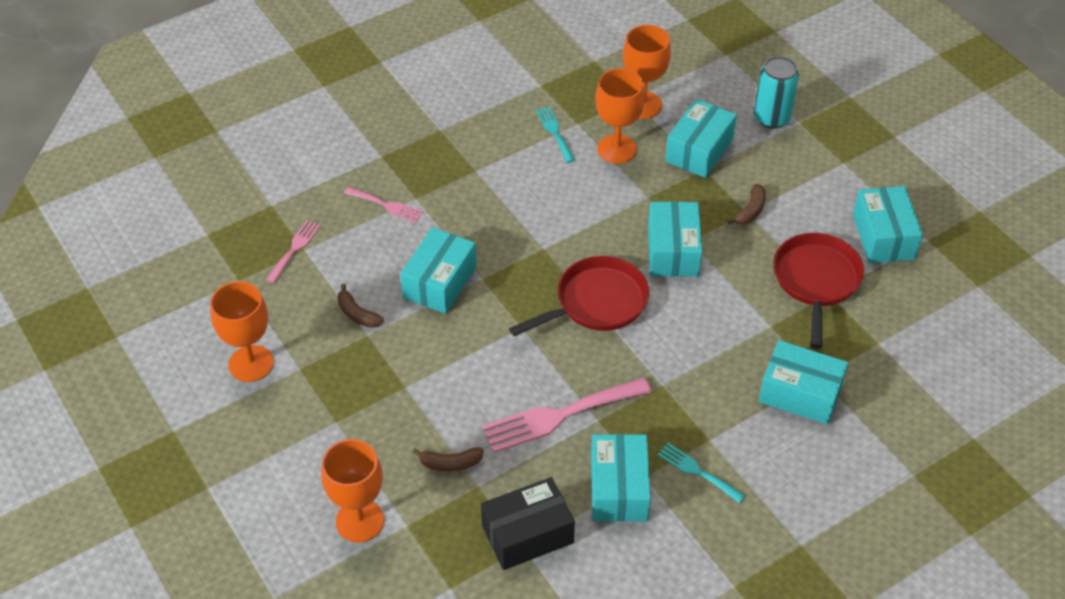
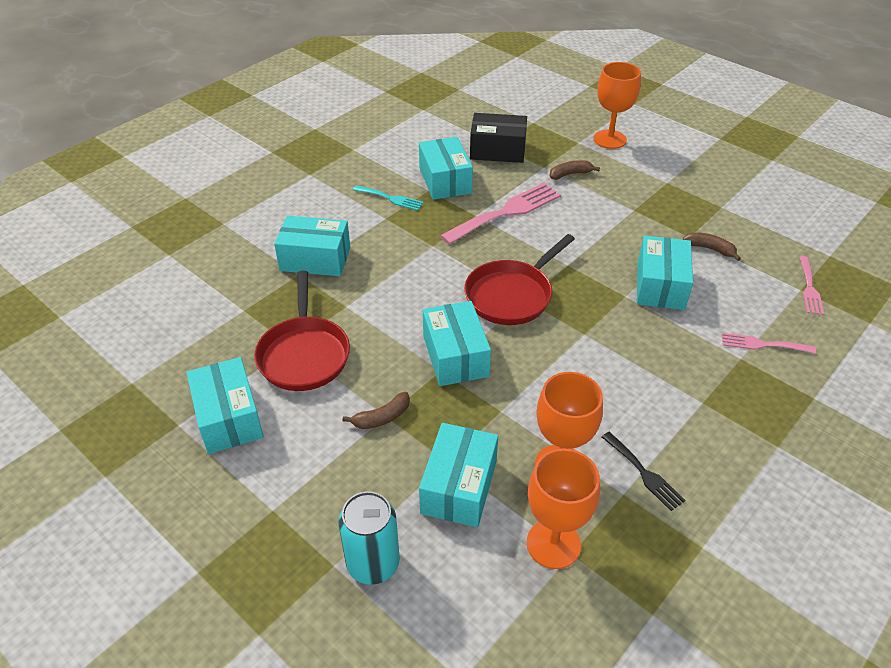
camera: 165 degrees right, 5 degrees down
orange goblet [210,281,274,382] -> none
black box [481,477,575,570] -> black box turned 45 degrees clockwise [470,113,527,163]
turquoise fork [536,106,575,163] -> black fork [602,432,686,511]
brown banana [728,184,766,225] -> brown banana turned 135 degrees counterclockwise [343,392,410,429]

